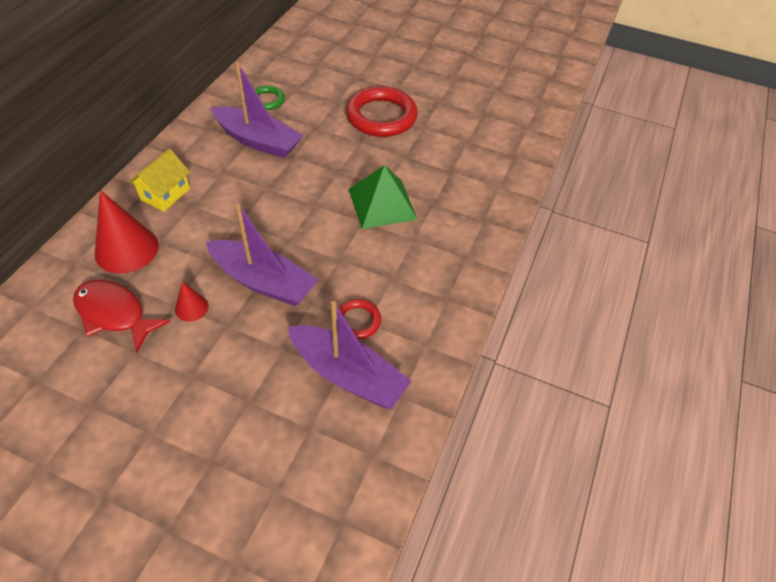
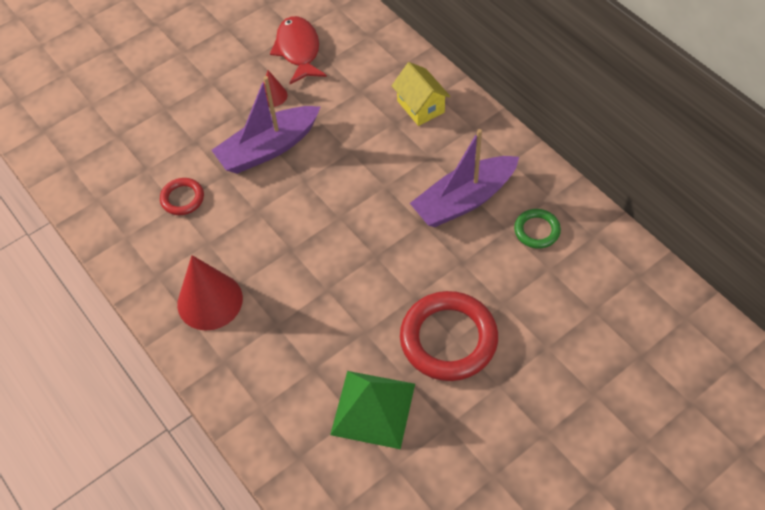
camera: 125 degrees right, 5 degrees up
red fish [73,280,171,352] -> red fish turned 75 degrees counterclockwise [270,16,327,84]
red cone [95,190,159,274] -> red cone moved to [177,255,243,331]
purple boat [288,301,411,409] -> none
green pyramid [348,165,418,229] -> green pyramid moved to [330,371,415,449]

